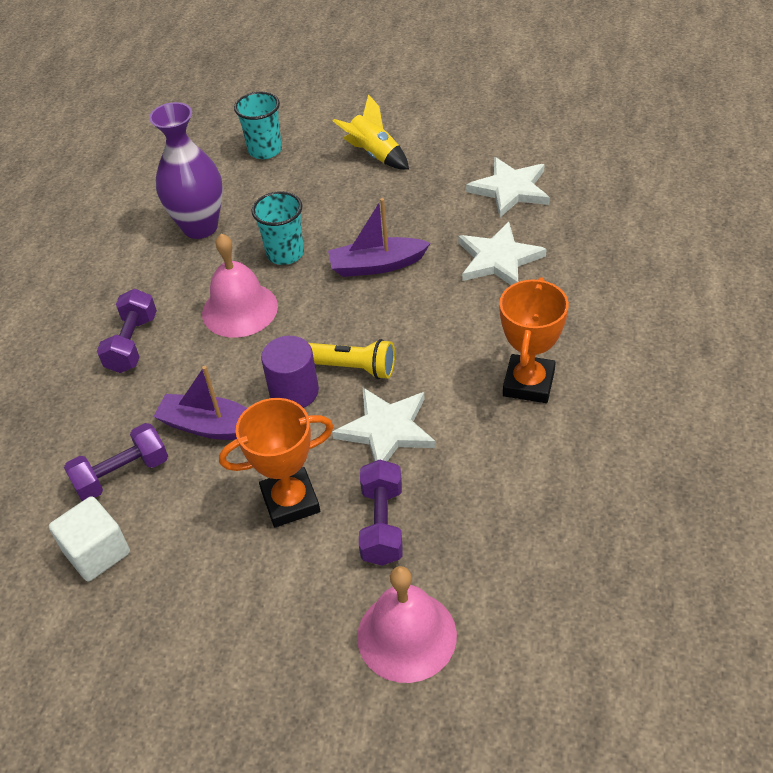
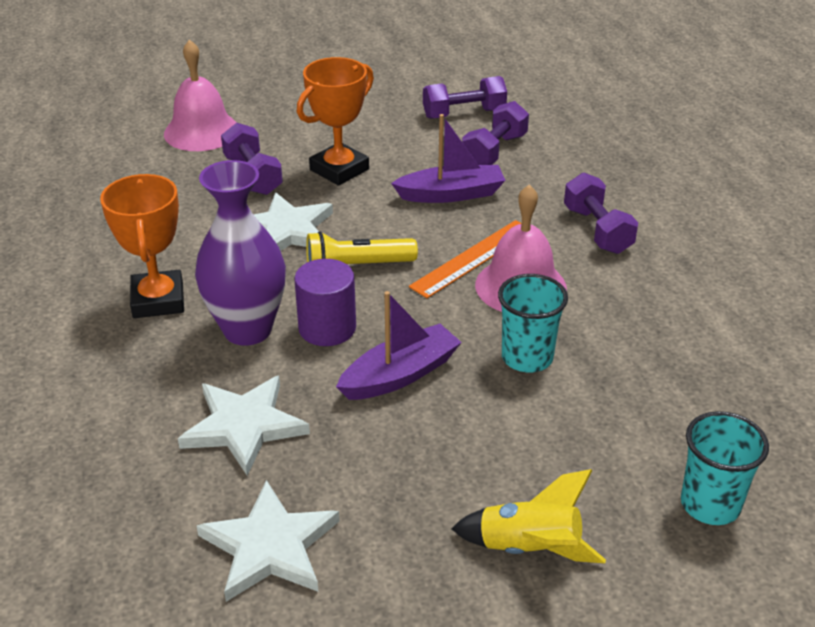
camera: 150 degrees right, 10 degrees down
white cube [49,496,130,582] -> purple dumbbell [423,76,507,119]
purple vase [149,102,223,239] -> purple vase moved to [195,160,286,346]
purple cylinder [261,336,319,408] -> purple cylinder moved to [294,259,356,346]
none -> orange ruler [409,220,522,298]

